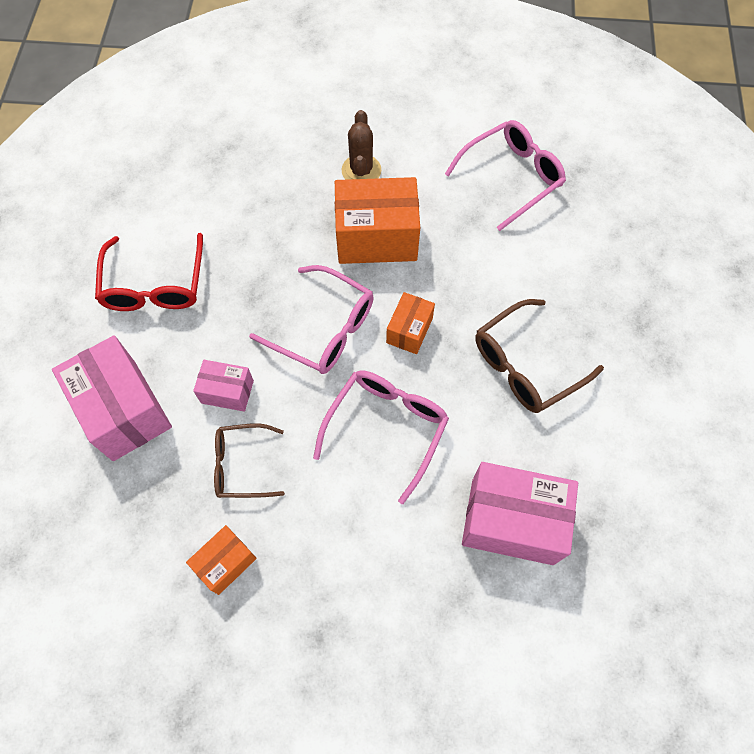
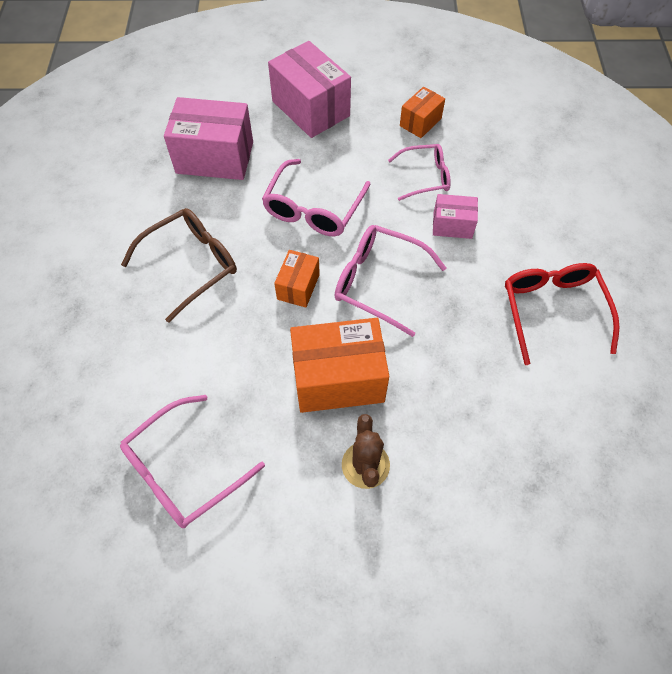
camera: 175 degrees right, 5 degrees down
pink box [52,335,172,461] -> pink box moved to [268,41,351,138]
brown glasses [214,423,285,498] -> pink glasses [388,144,451,201]

